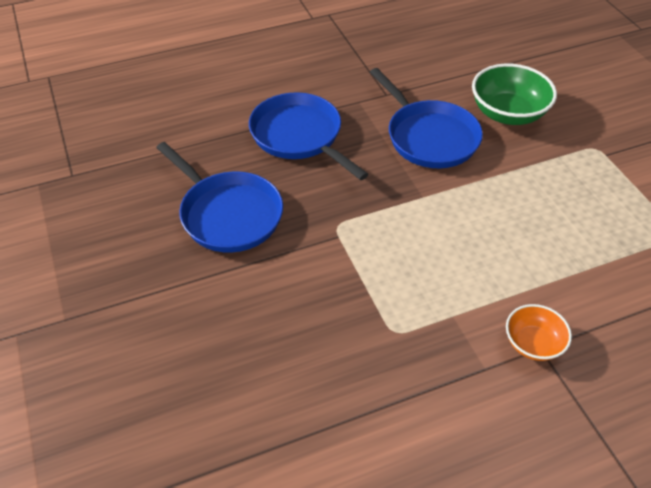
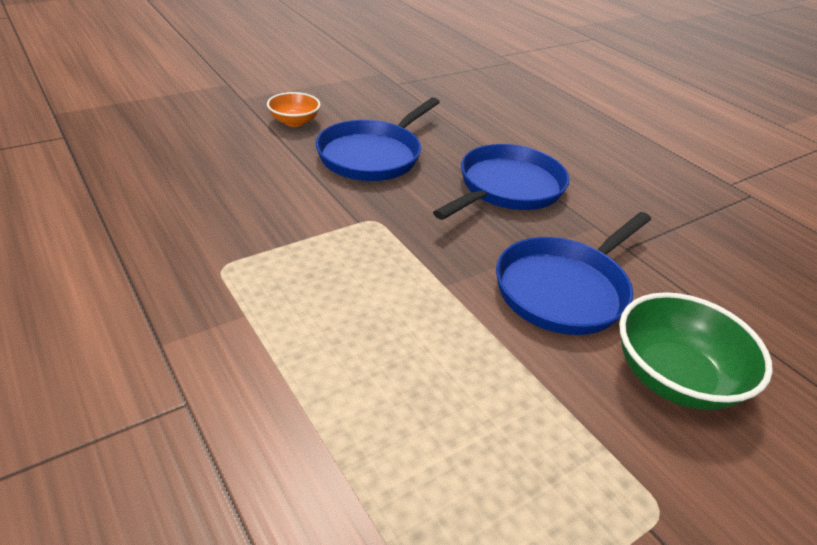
camera: 75 degrees right, 10 degrees down
orange bowl [506,304,572,361] -> orange bowl moved to [267,92,320,127]

